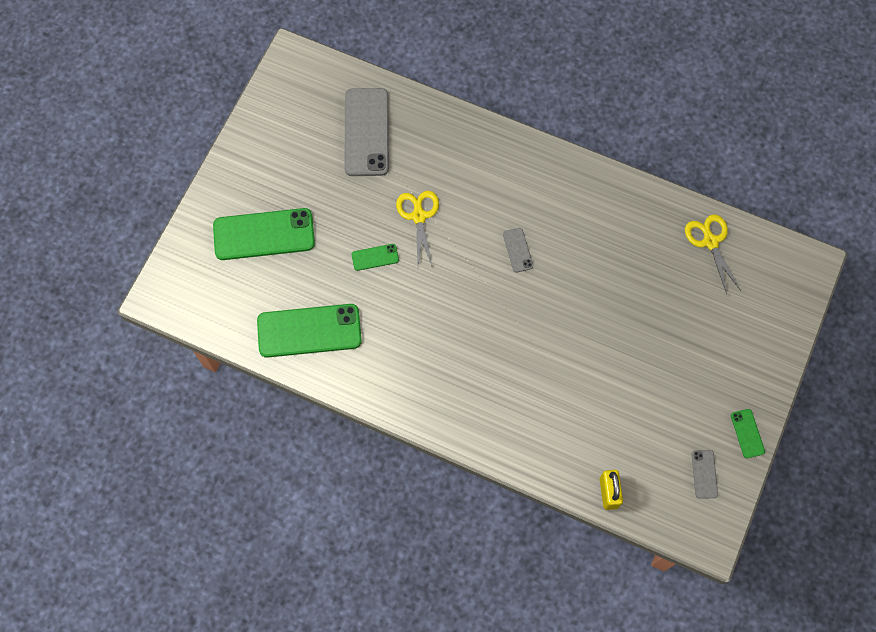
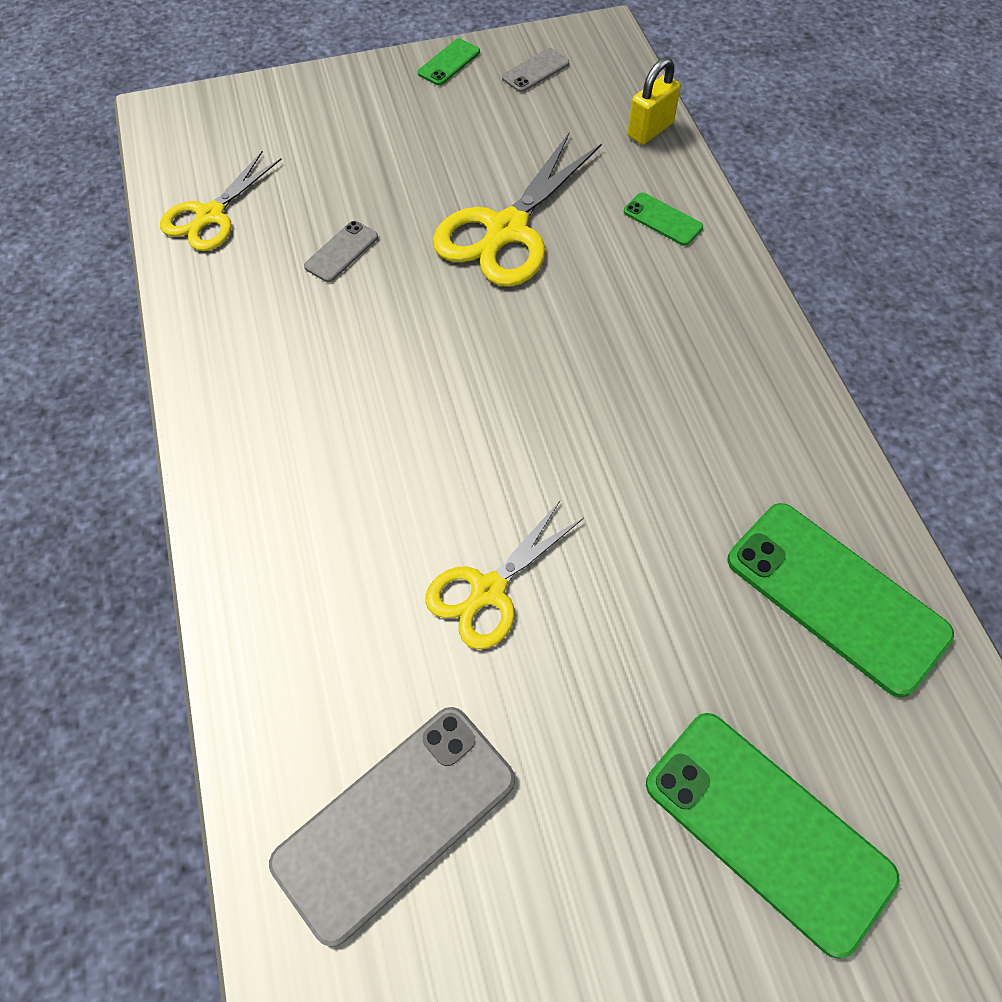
camera: 130 degrees left, 10 degrees down
green phone [351,244,399,271] -> green phone moved to [624,192,703,246]
grey phone [503,228,533,273] -> grey phone moved to [304,221,378,282]
none -> yellow scissors [433,133,602,287]

